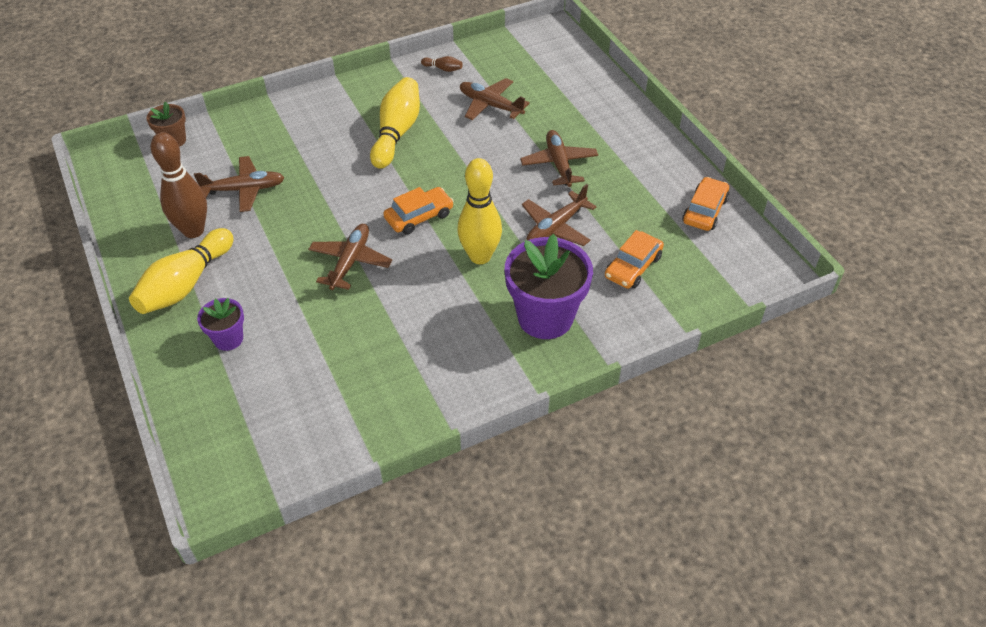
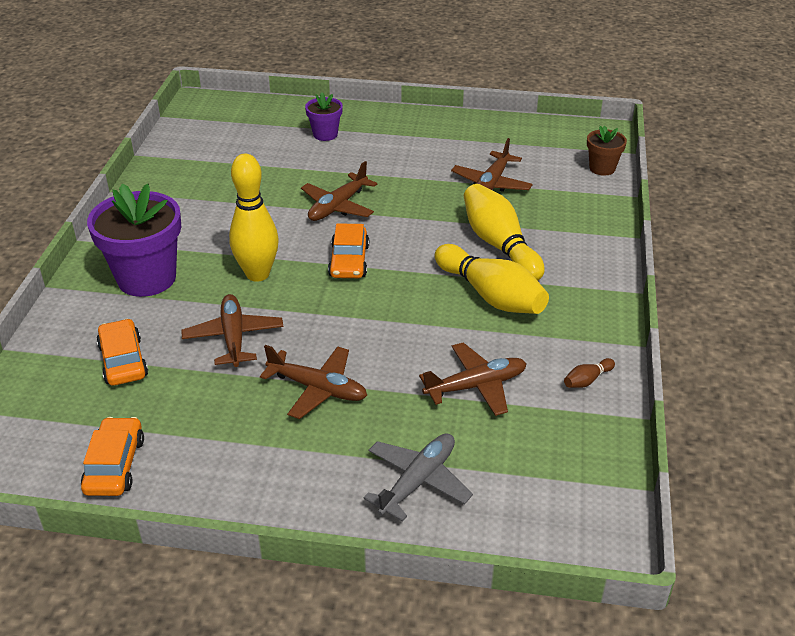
camera: 125 degrees right, 10 degrees down
yellow bowling pin [129,228,234,314] -> yellow bowling pin moved to [464,184,545,281]
brown bowling pin [151,132,207,238] -> none
brown plane [308,224,392,290] -> brown plane turned 75 degrees clockwise [301,161,377,221]
orange car [682,177,729,231] -> orange car turned 150 degrees counterclockwise [81,417,144,496]
none -> grey plane [363,433,473,522]

